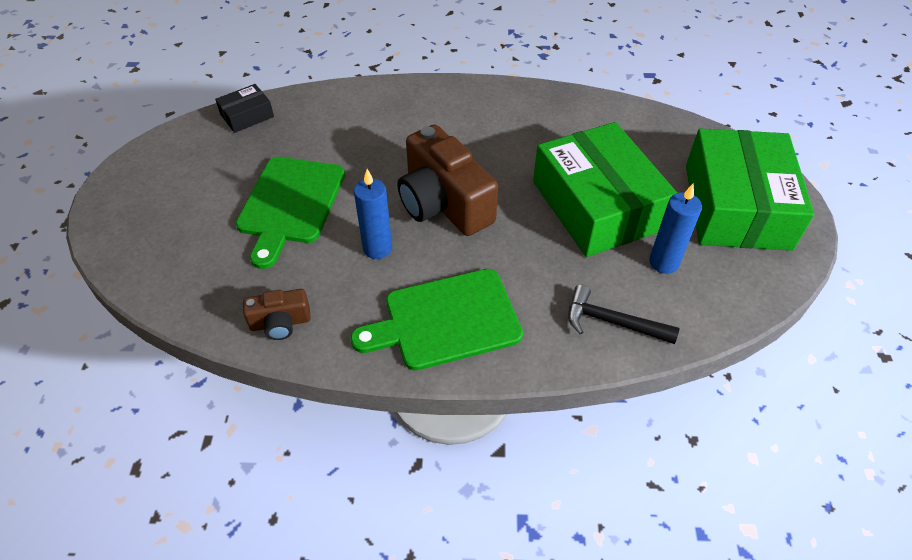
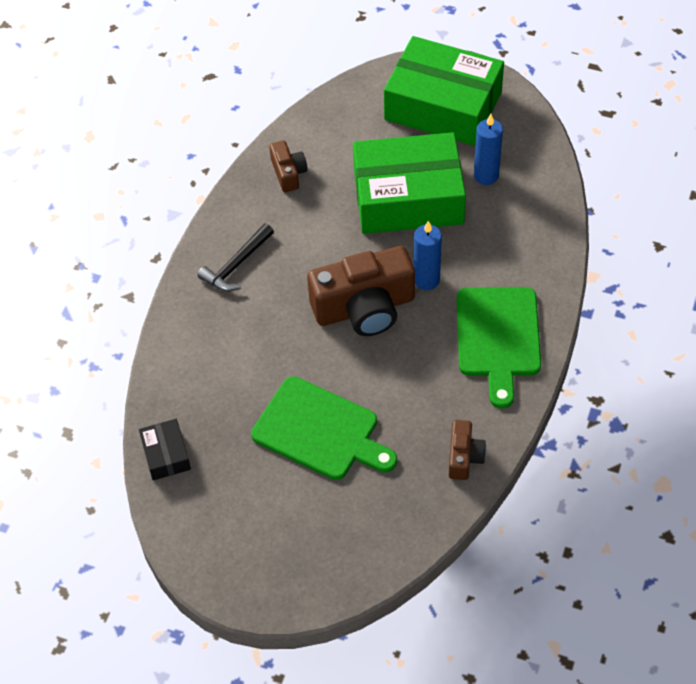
camera: 70 degrees left, 5 degrees up
blue candle [354,169,392,259] -> blue candle moved to [414,221,442,290]
black hammer [568,285,679,344] -> black hammer moved to [197,223,274,292]
none -> brown camera [269,140,308,192]

